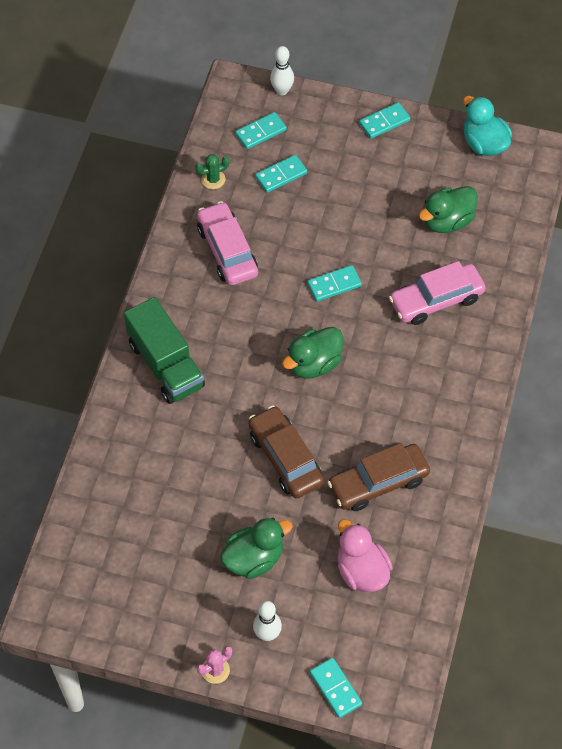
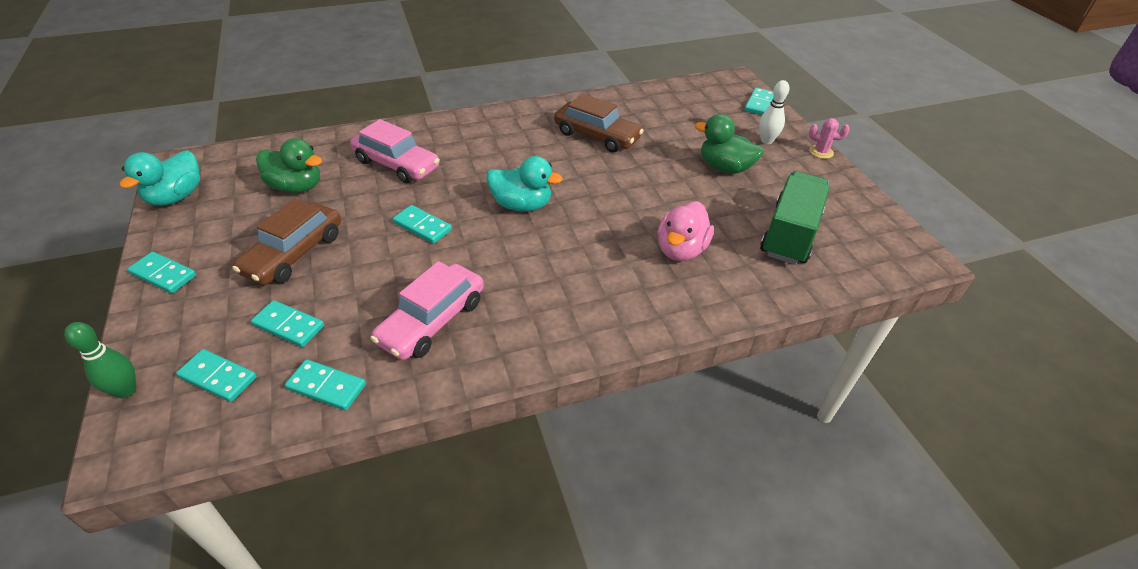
camera: 125 degrees left, 15 degrees down
green truck [124,297,205,404] -> green truck moved to [760,171,830,265]
green cactus [195,154,229,189] -> turquoise domino [285,359,366,411]
brown car [248,405,324,499] -> brown car moved to [232,199,341,285]
white bowling pin [270,46,294,95] -> green bowling pin [64,322,136,398]
green duck [282,327,343,379] -> turquoise duck [486,156,563,212]
pink duck [337,519,393,592] -> pink duck moved to [657,201,714,261]

